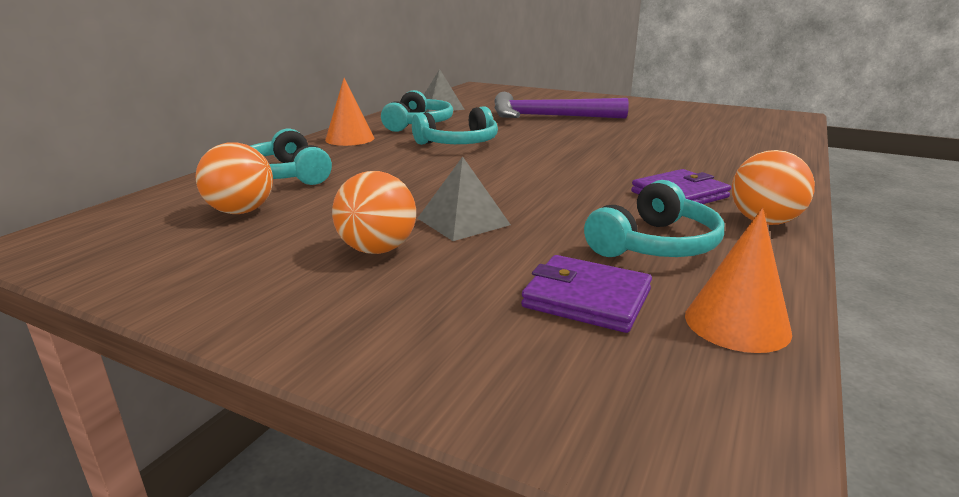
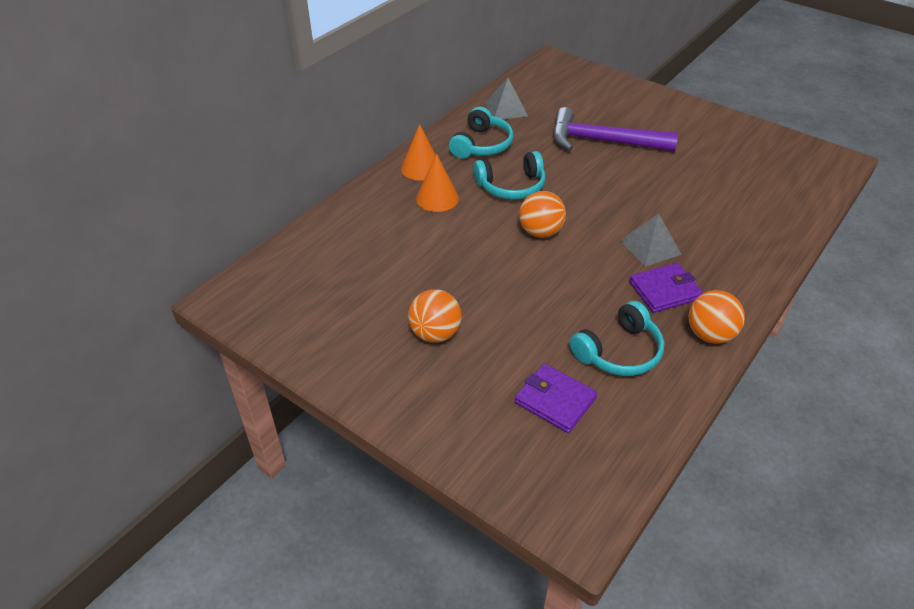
camera: 10 degrees right, 20 degrees up
orange ball [195,142,273,214] -> orange ball moved to [519,191,566,238]
turquoise headphones [250,129,332,185] -> none
grey pyramid [417,157,511,241] -> grey pyramid moved to [620,214,682,267]
orange cone [685,208,792,353] -> orange cone moved to [416,154,459,212]

